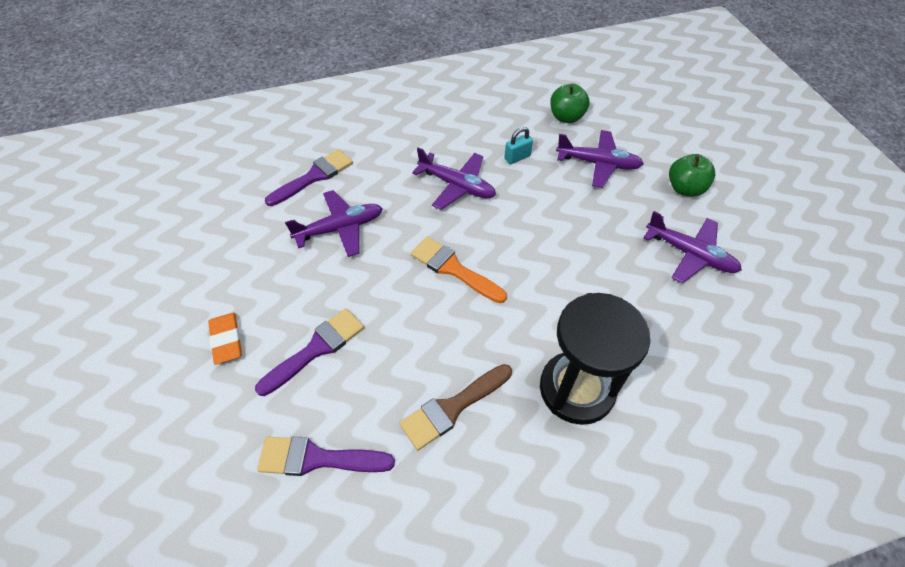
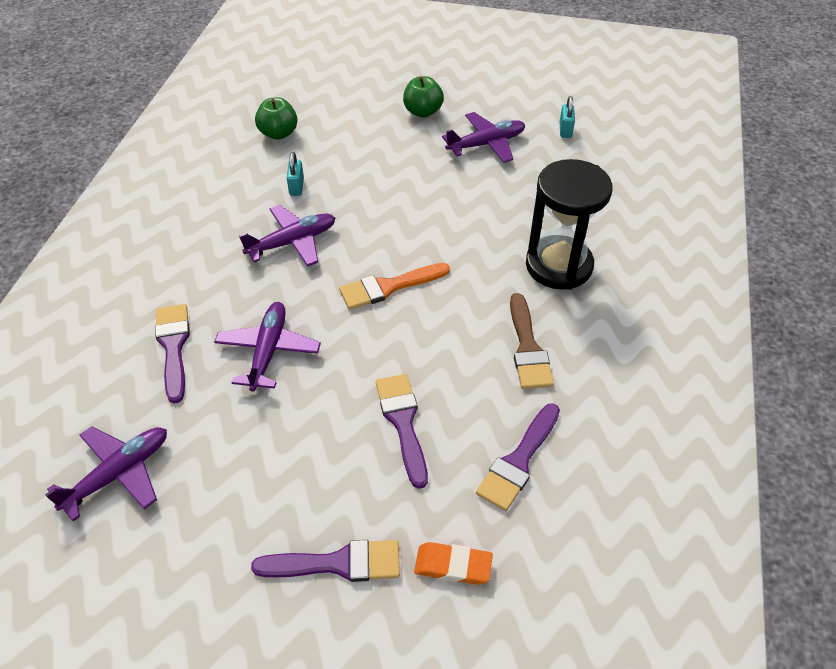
camera: 60 degrees left, 5 degrees down
orange eraser [208,312,242,364] -> orange eraser moved to [414,542,493,585]
purple plane [556,130,644,188] -> purple plane moved to [45,426,167,521]
none -> purple brush [251,540,400,582]
none -> turquoise padlock [560,96,575,138]

